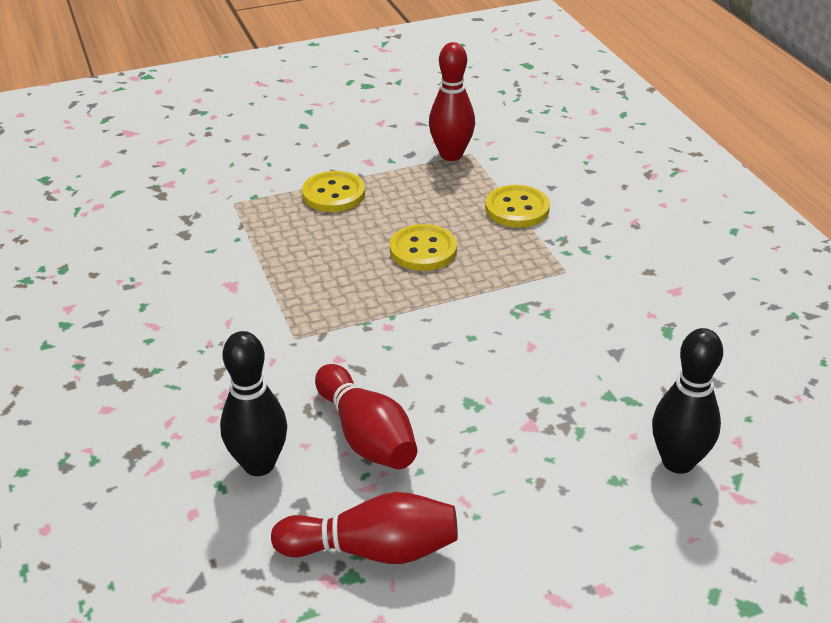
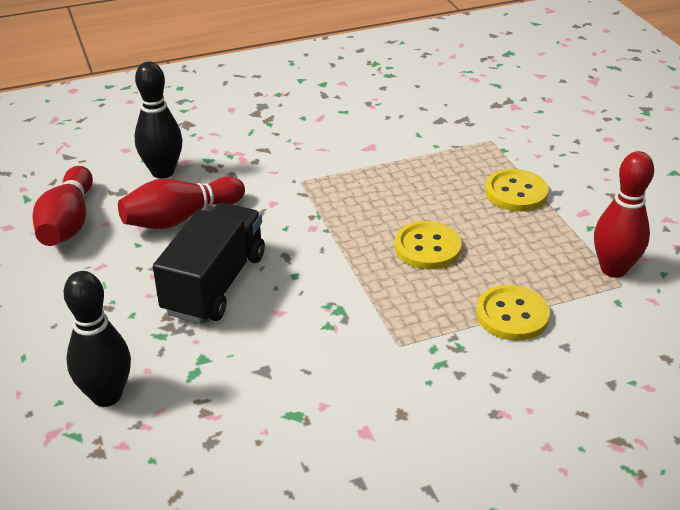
camera: 90 degrees right, 0 degrees up
none -> black truck [153,202,265,324]

